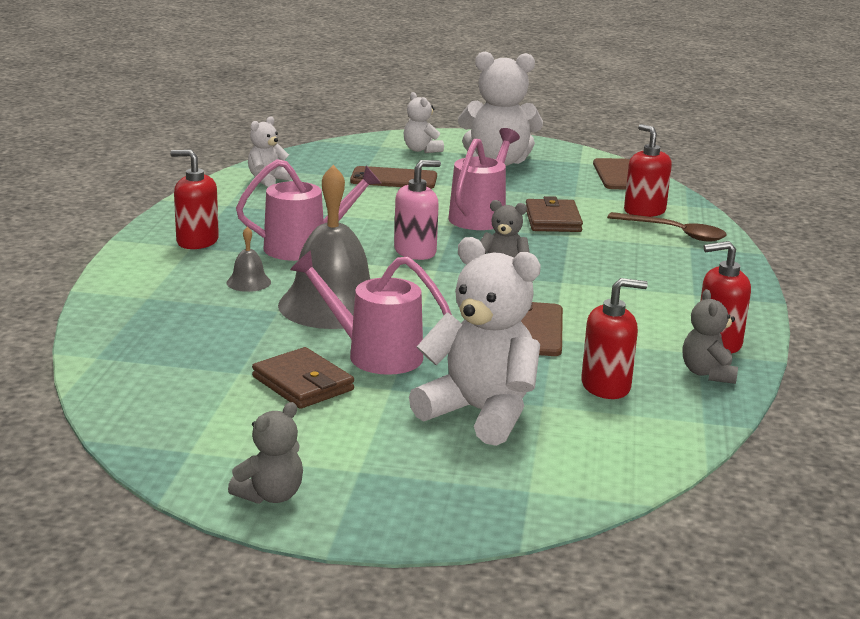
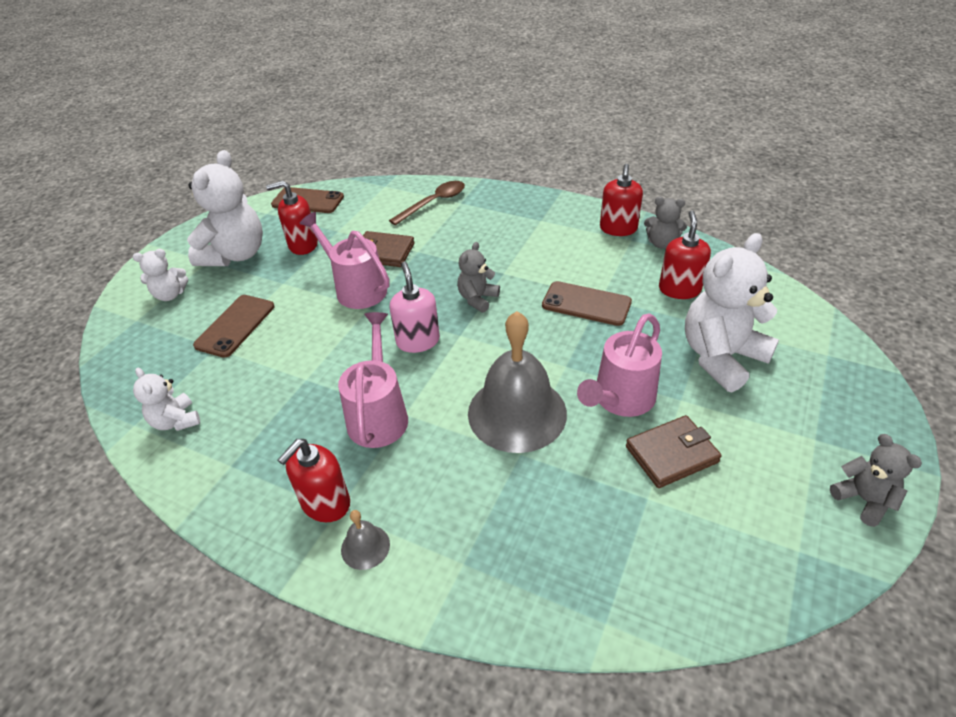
camera: 70 degrees left, 20 degrees up
grey bell [226,226,271,292] -> grey bell moved to [341,510,390,570]
red soap dispenser [624,124,672,217] -> red soap dispenser moved to [266,181,318,255]

